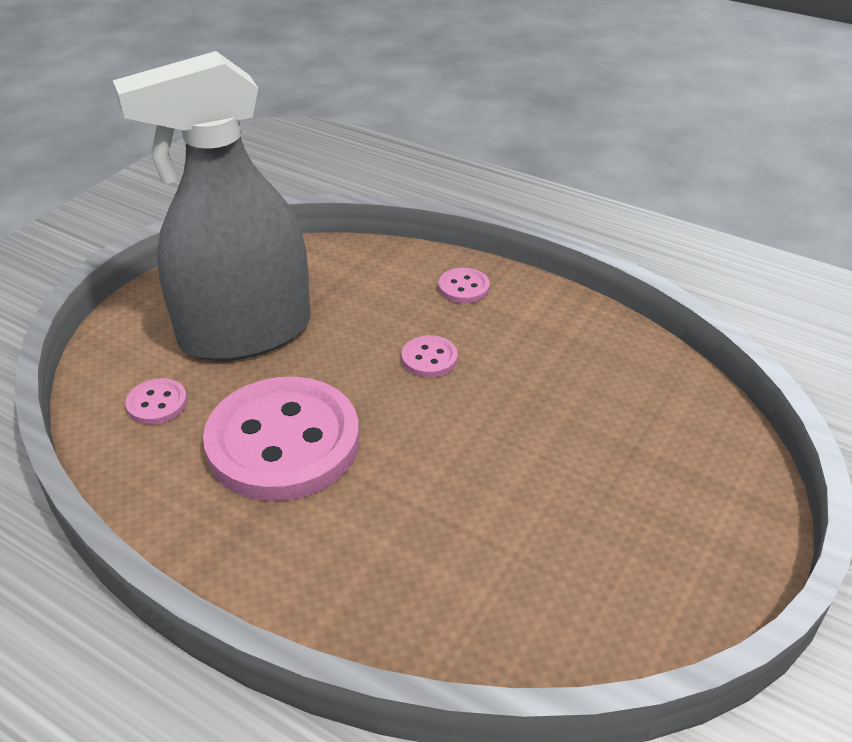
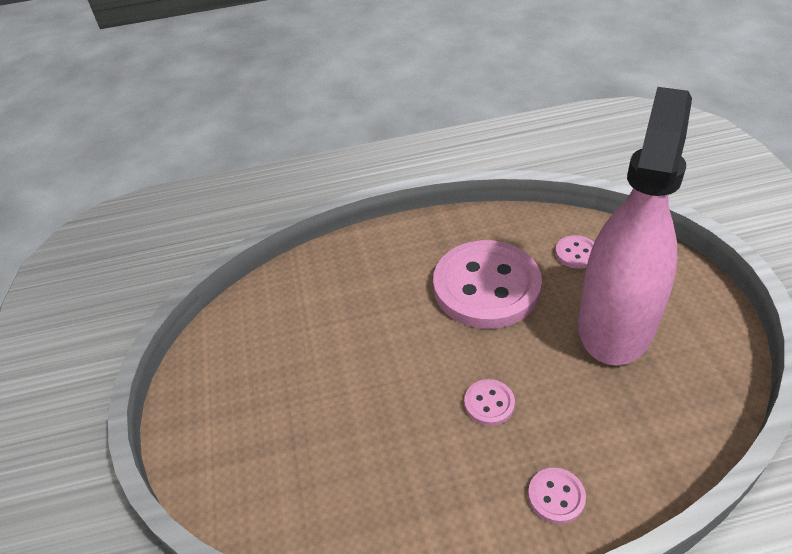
camera: 140 degrees right, 5 degrees up
grey spray bottle [113,51,311,361] -> pink spray bottle [578,87,692,366]

